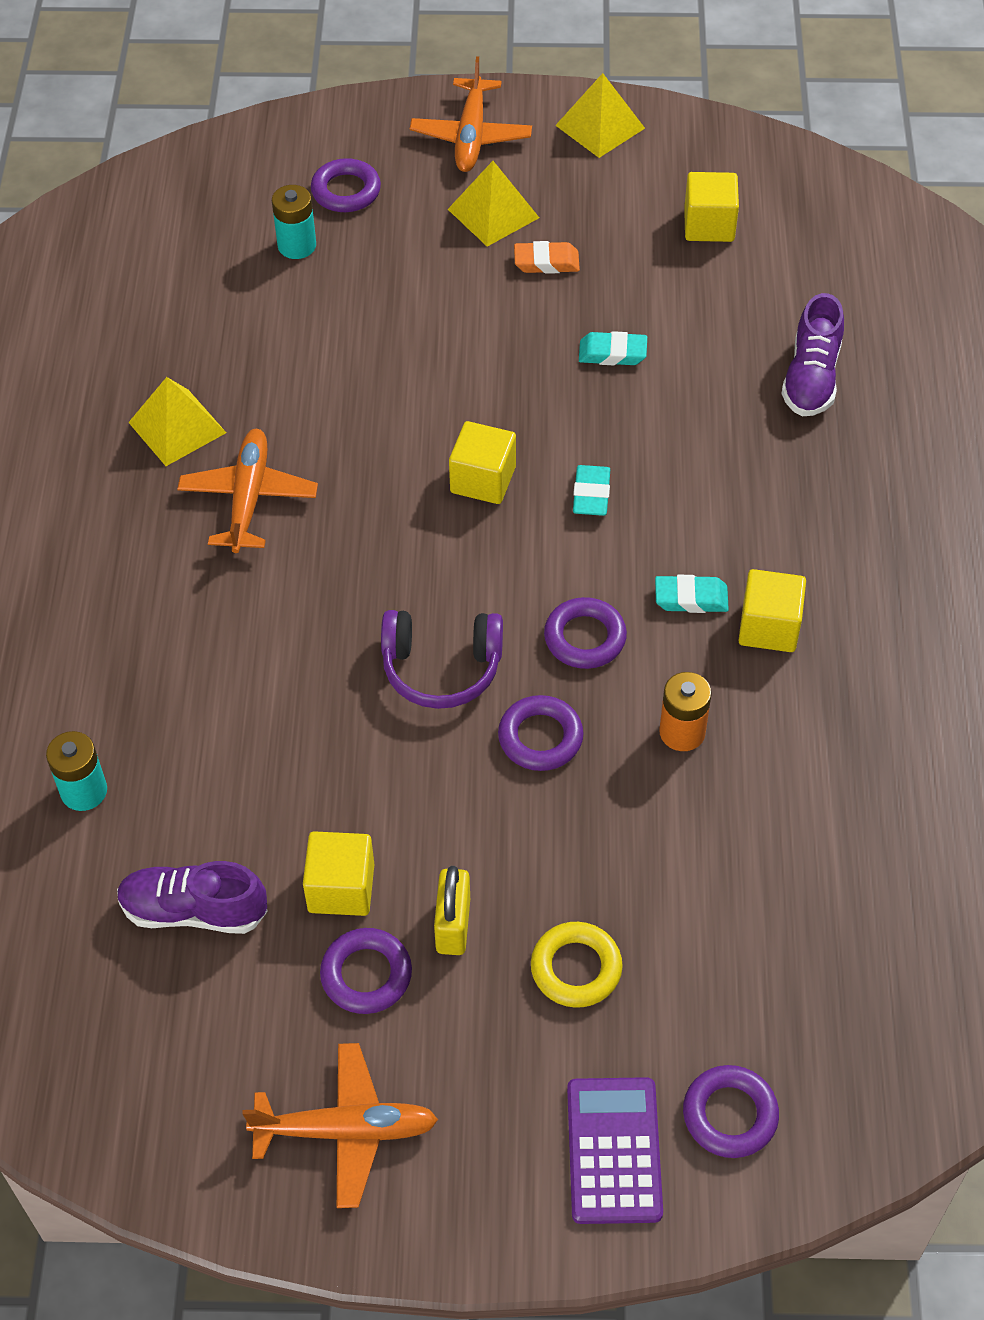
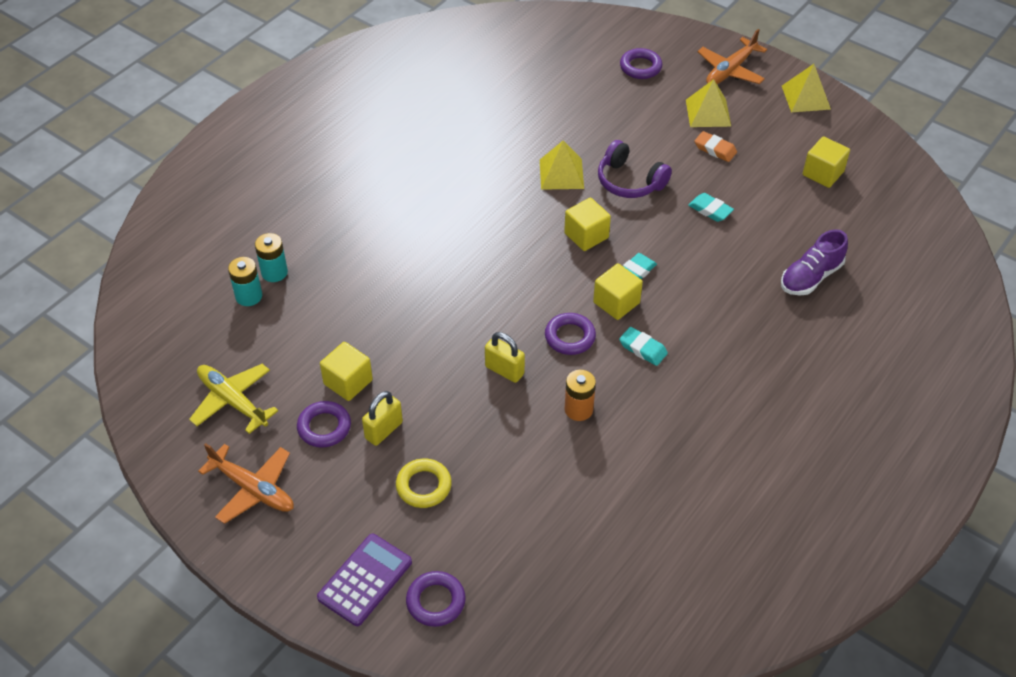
camera: 35 degrees right, 5 degrees down
purple shoe [117,861,268,934] -> none
yellow pyramid [128,377,226,466] -> yellow pyramid moved to [540,141,584,190]
orange plane [177,429,318,553] -> none
turquoise battery [272,185,316,259] -> turquoise battery moved to [228,257,262,306]
purple headphones [381,610,503,709] -> purple headphones moved to [598,140,672,198]
purple ring [498,695,583,771] -> yellow padlock [485,332,525,383]
yellow cube [738,569,806,652] -> yellow cube moved to [593,263,643,320]
none -> yellow plane [189,364,278,434]

